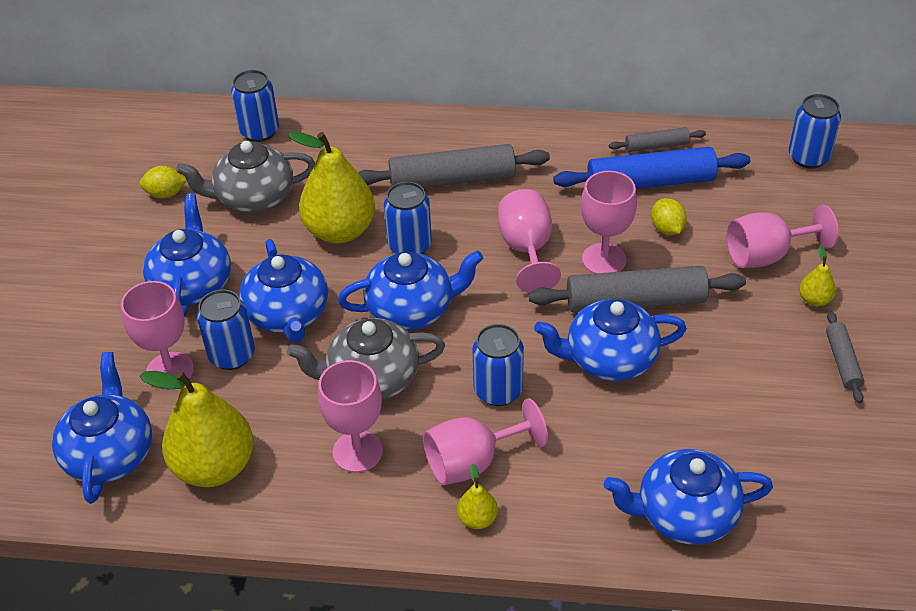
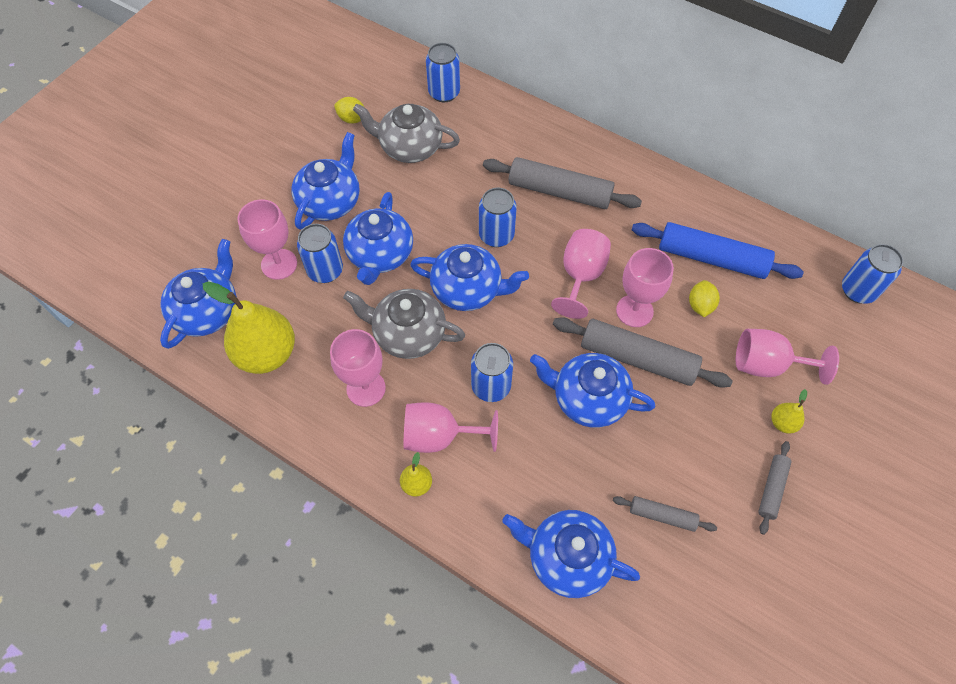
camera: 25 degrees right, 15 degrees up
yellow pear [288,132,375,244] -> none
grey rolling pin [609,127,706,152] -> grey rolling pin moved to [613,496,717,532]

